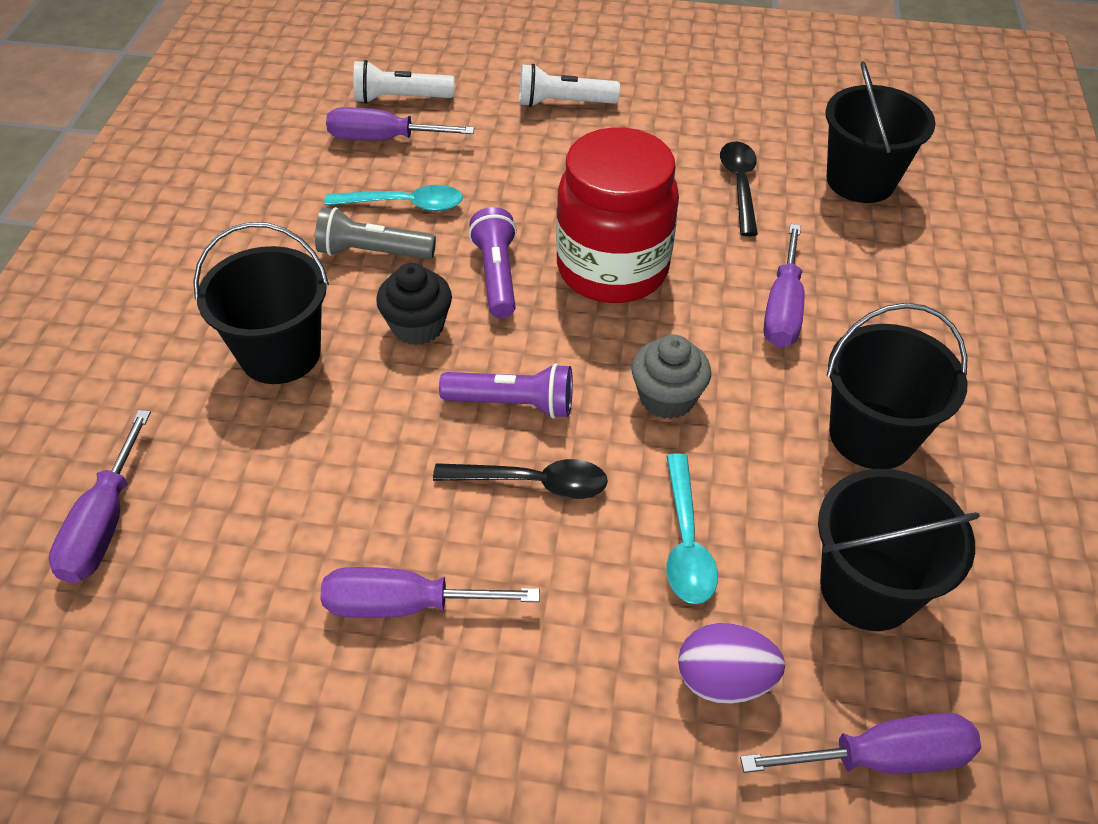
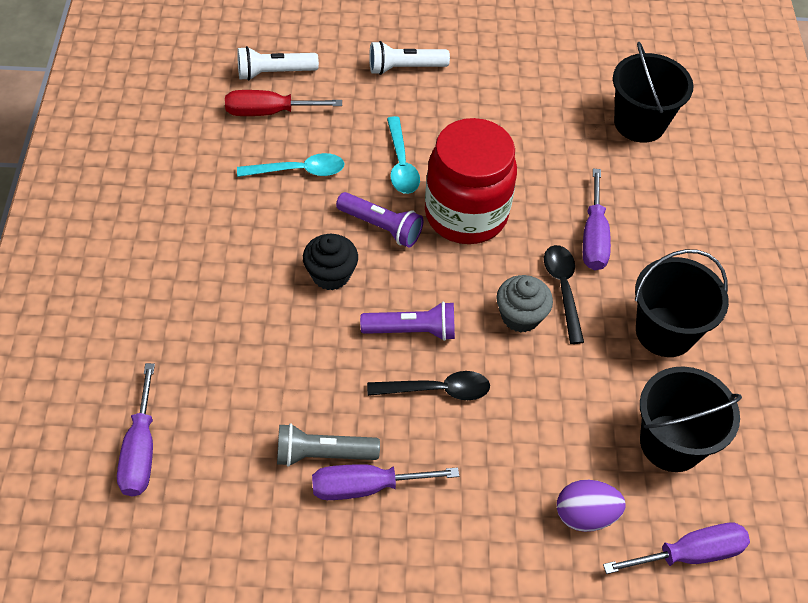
camera: 10 degrees left, 5 degrees up
black bucket [193,222,329,384] -> none
grey flashlight [315,207,436,259] -> grey flashlight moved to [277,423,380,467]
purple screwdriver [326,107,474,140] -> red screwdriver [225,90,342,116]
purple flashlight [469,207,517,318] -> purple flashlight turned 135 degrees clockwise [336,192,423,247]
turquoise spoon [666,453,718,604] -> turquoise spoon moved to [387,116,420,194]
black spoon [720,141,758,236] -> black spoon moved to [544,245,584,344]

